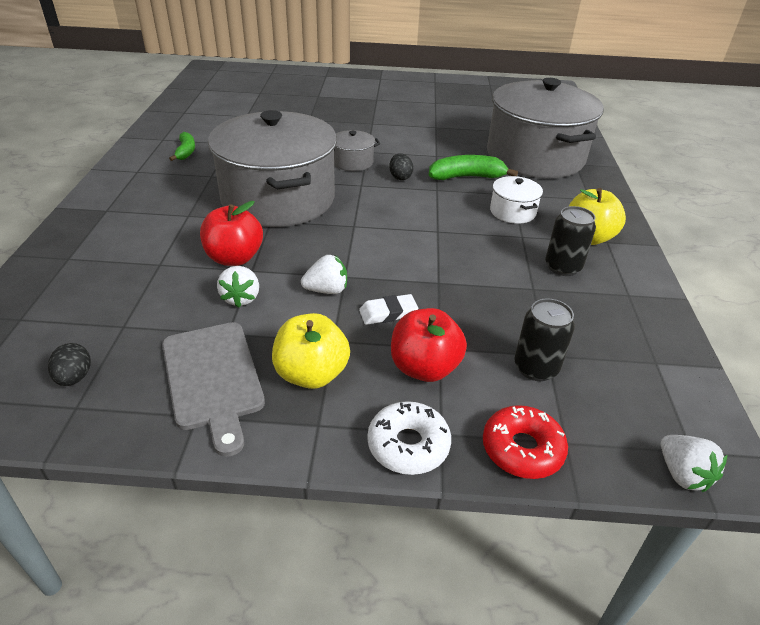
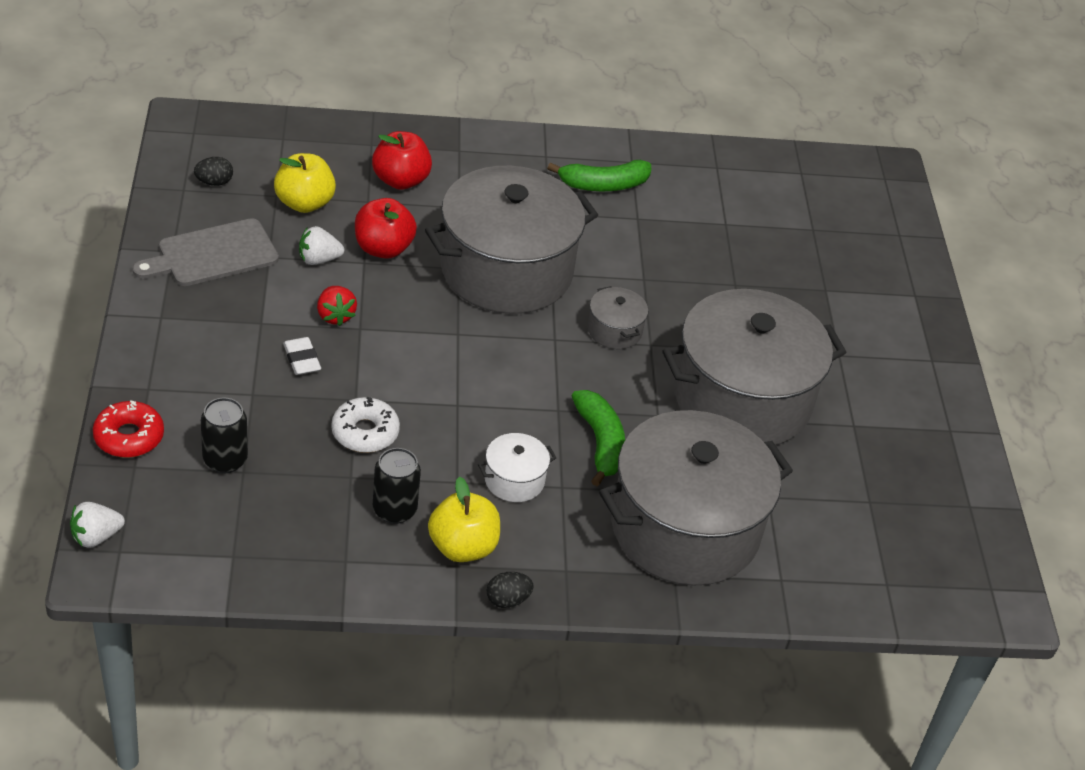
camera: 80 degrees right, 5 degrees up
green banana [169,132,195,161] -> green banana [547,160,651,191], size x1.55
yellow apple [272,313,350,389] -> yellow apple moved to [274,153,336,213]
white strawberry [301,255,347,294] -> red strawberry [317,286,357,326]
white donut [367,401,451,475] -> white donut moved to [331,397,400,453]
black egg [389,153,413,180] -> black egg moved to [487,572,534,608]
red apple [391,308,467,382] -> red apple moved to [372,131,432,190]
none -> grey pot [662,289,847,445]

